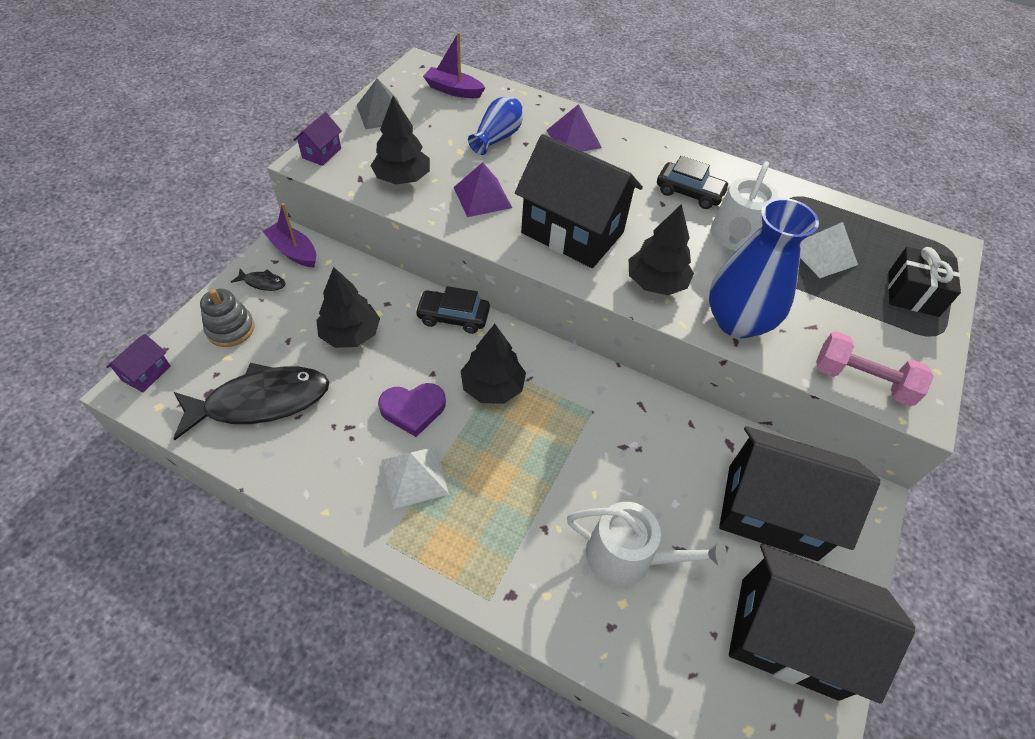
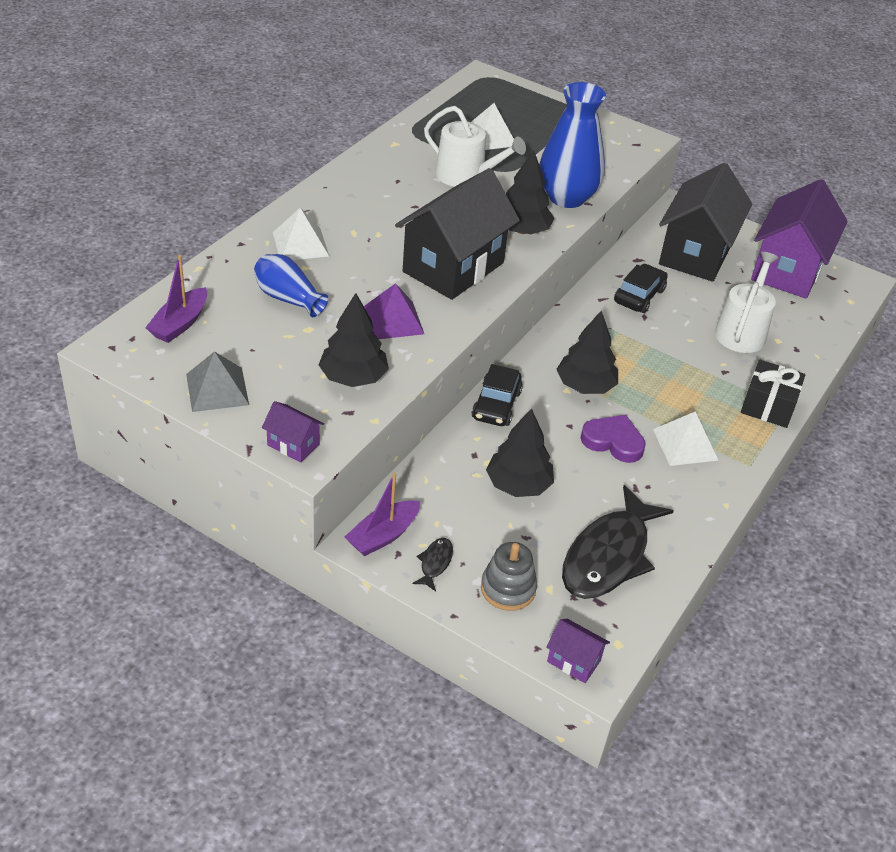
camera: 85 degrees left, 10 degrees down
black fish [173,363,329,440] -> black fish turned 135 degrees counterclockwise [562,485,674,599]
purple heart [378,383,446,437] -> purple heart turned 60 degrees counterclockwise [581,415,646,463]
purple pyramid [546,104,602,152] -> white pyramid [273,208,329,260]
black car [657,156,730,209] -> black car moved to [614,264,668,313]
black house [729,543,915,704] -> purple house [751,179,848,299]
pink dumbbell [816,331,934,406] -> none
black gift [888,246,961,317] -> black gift moved to [741,360,805,428]

